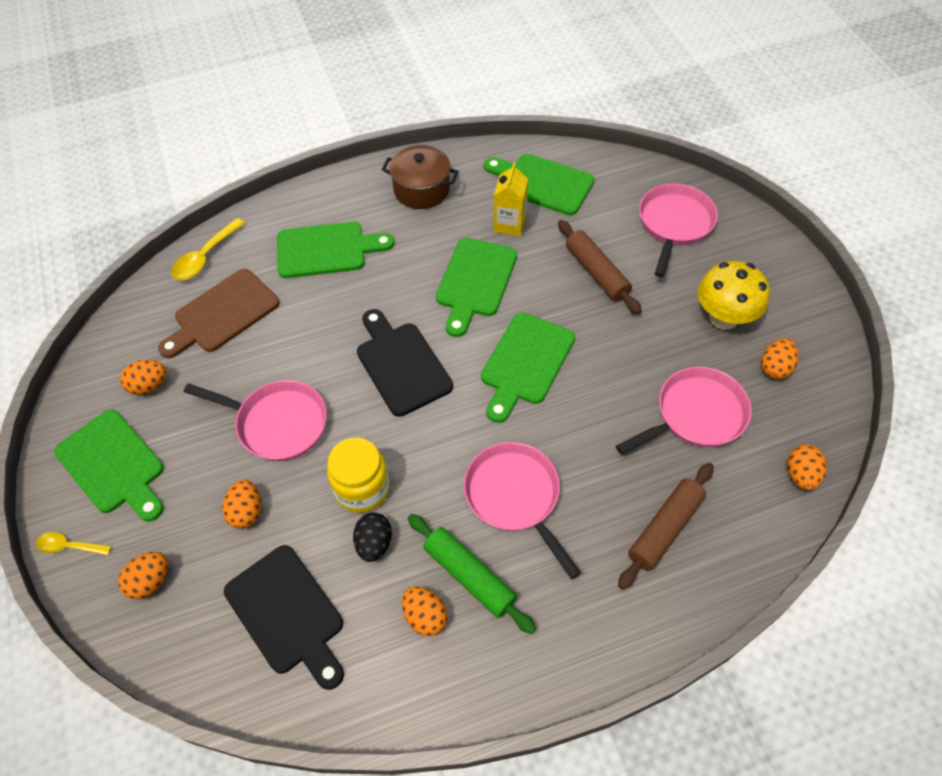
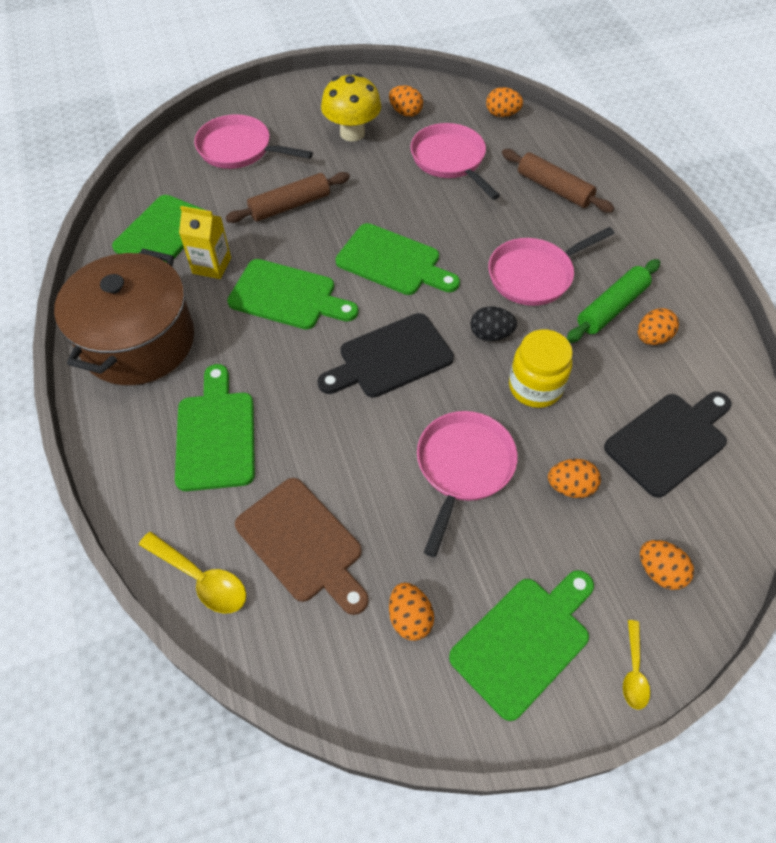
camera: 90 degrees left, 0 degrees up
black egg [353,513,392,562] -> black egg moved to [470,307,517,341]
brown pot [382,145,459,209] -> brown pot [54,249,194,385], size x1.67

